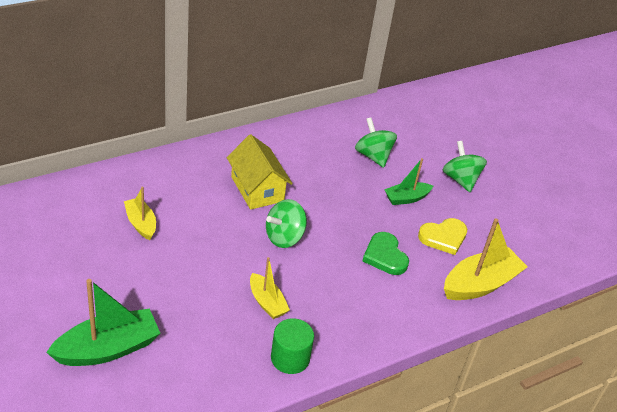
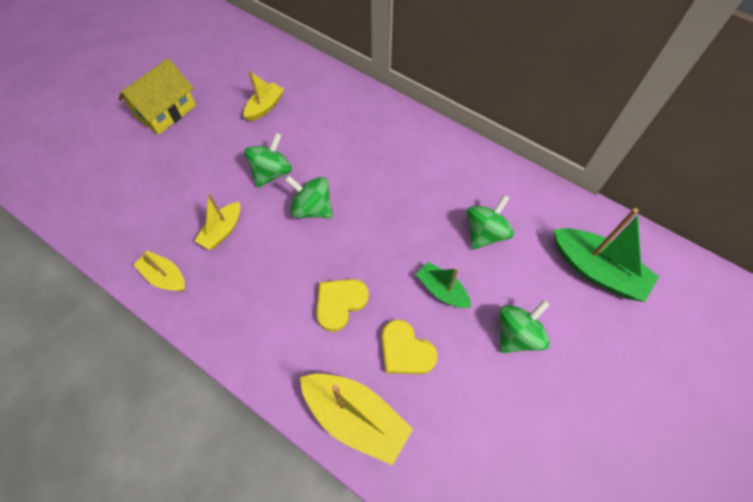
camera: 70 degrees right, 20 degrees up
green boat [46,279,160,366] -> green boat moved to [554,208,659,302]
yellow house [227,134,293,210] -> yellow house moved to [118,58,196,135]
green cylinder [271,318,314,374] -> yellow boat [133,251,185,291]
green heart [363,232,409,275] -> yellow heart [316,279,369,332]
none -> green spinning top [244,133,292,188]

